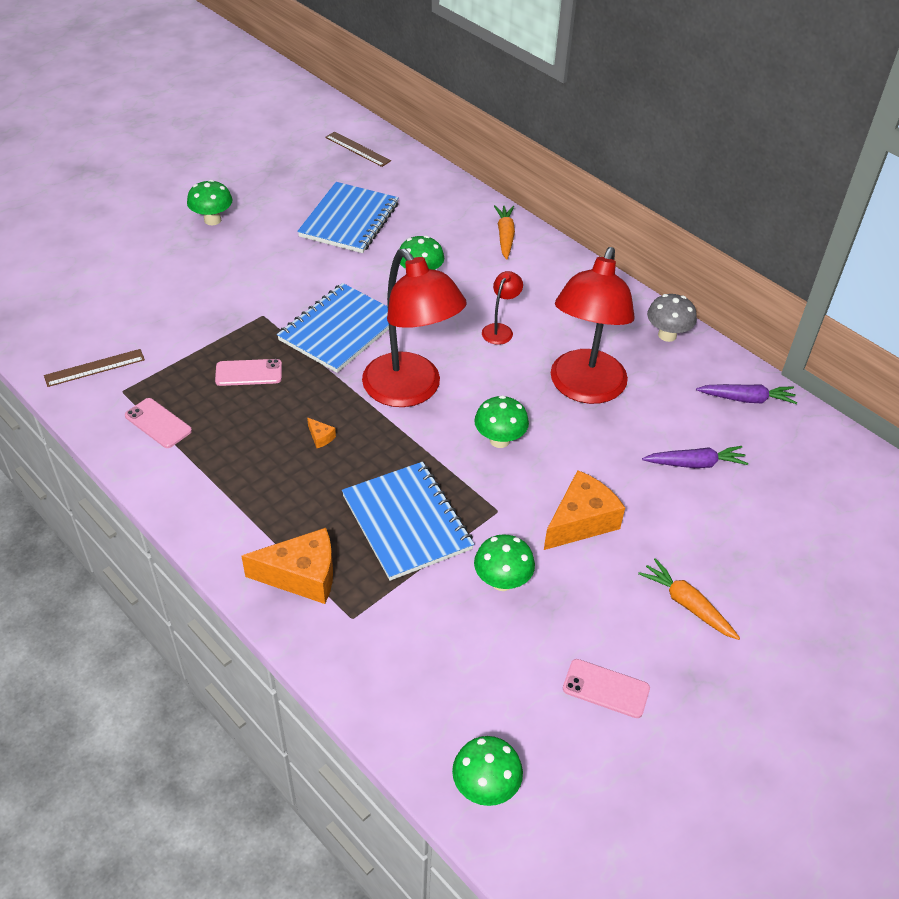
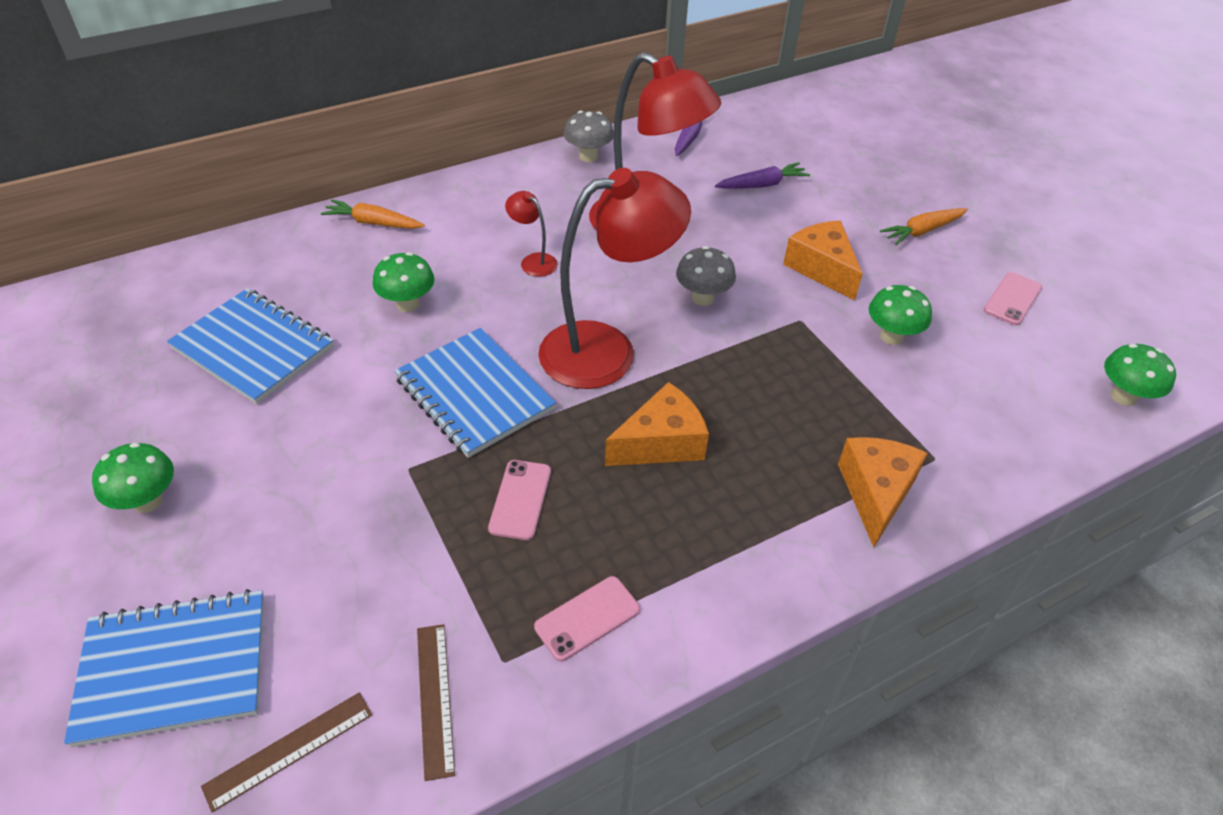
camera: 75 degrees left, 0 degrees up
orange cheese [307,417,336,448] -> orange cheese [605,382,709,466], size x2.46
brown ruler [325,131,391,167] -> brown ruler moved to [201,692,372,812]
blue notebook [342,462,474,581] -> blue notebook moved to [64,589,264,747]
green mushroom [474,395,529,448] -> grey mushroom [676,246,736,306]
purple carrot [642,446,748,468] -> purple carrot turned 60 degrees clockwise [715,162,810,189]

